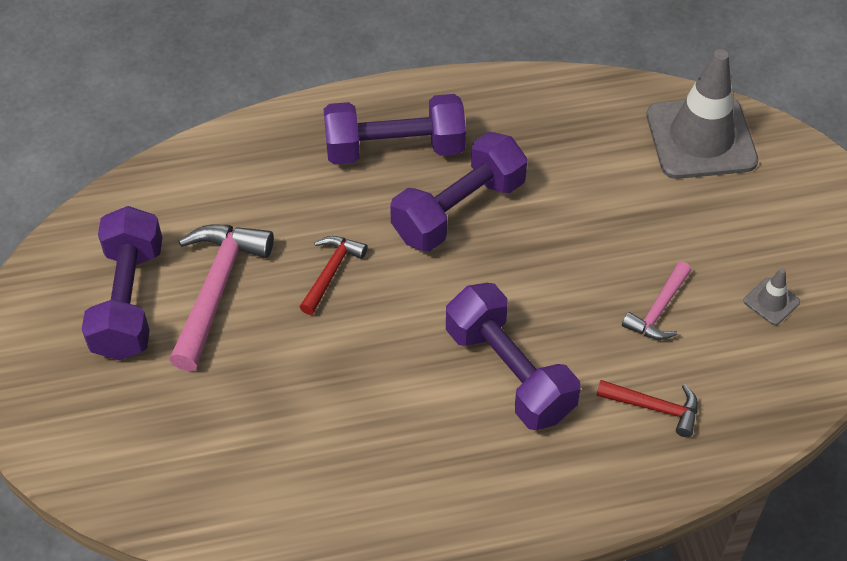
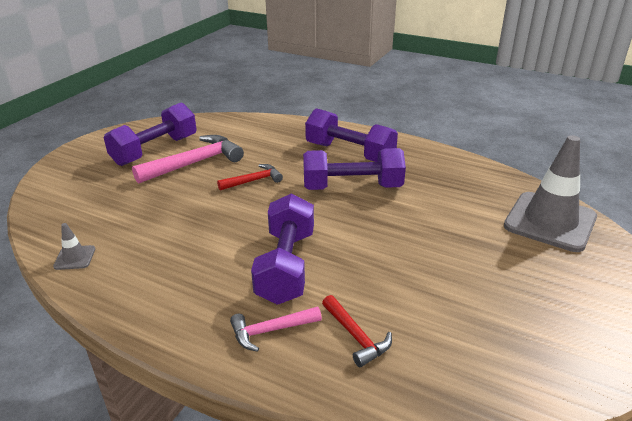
camera: 40 degrees right, 20 degrees down
pink hammer [622,262,691,340] -> pink hammer moved to [230,306,322,352]
grey traffic cone [743,268,800,325] -> grey traffic cone moved to [53,223,95,270]

